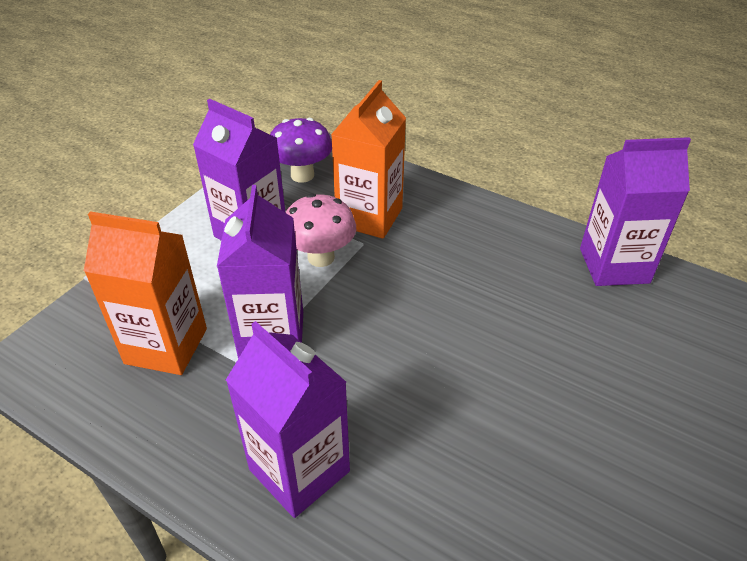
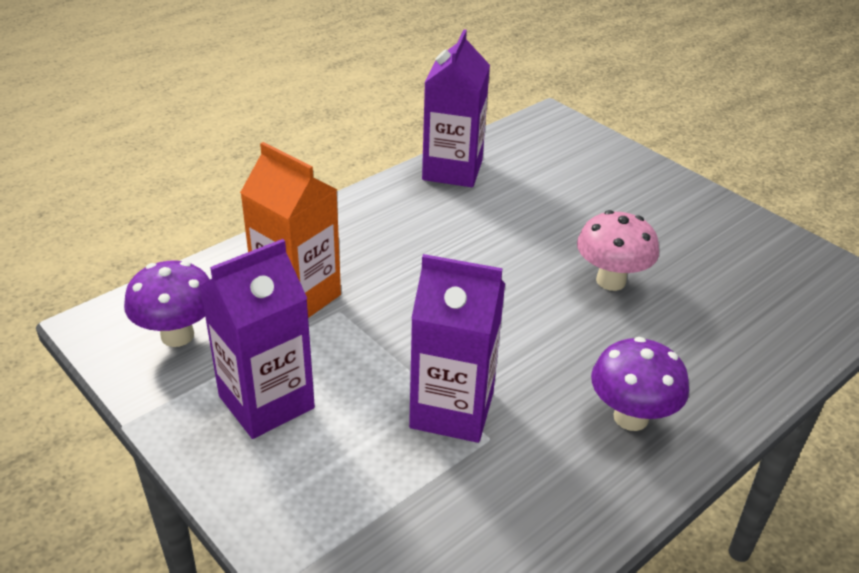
camera: 75 degrees left, 5 degrees down
orange carton [84,211,207,375] -> none
purple carton [226,321,350,518] -> purple mushroom [591,337,689,431]
pink mushroom [285,194,356,267] -> pink mushroom moved to [577,210,659,291]

